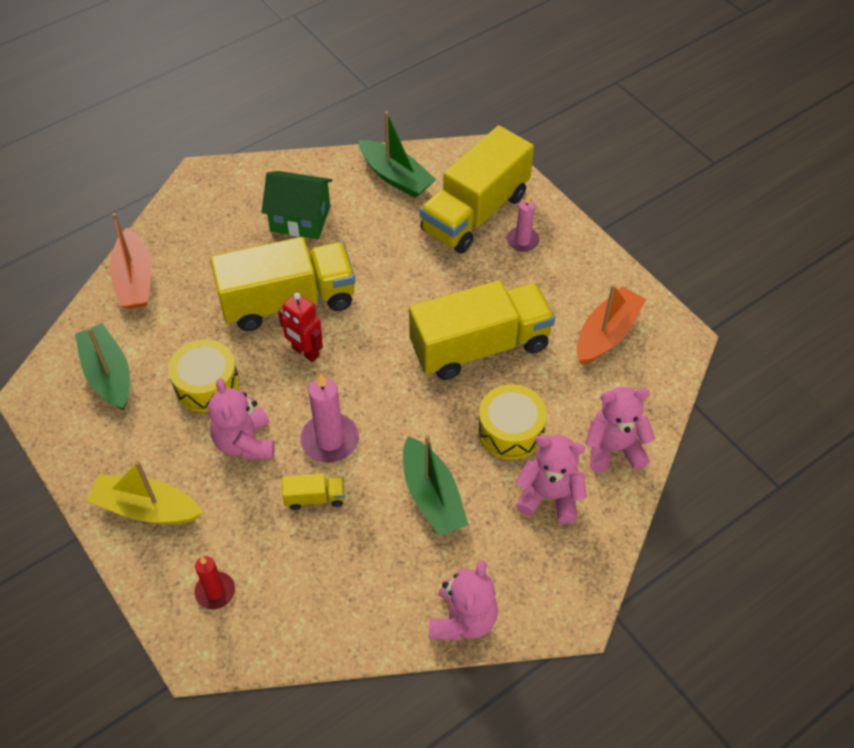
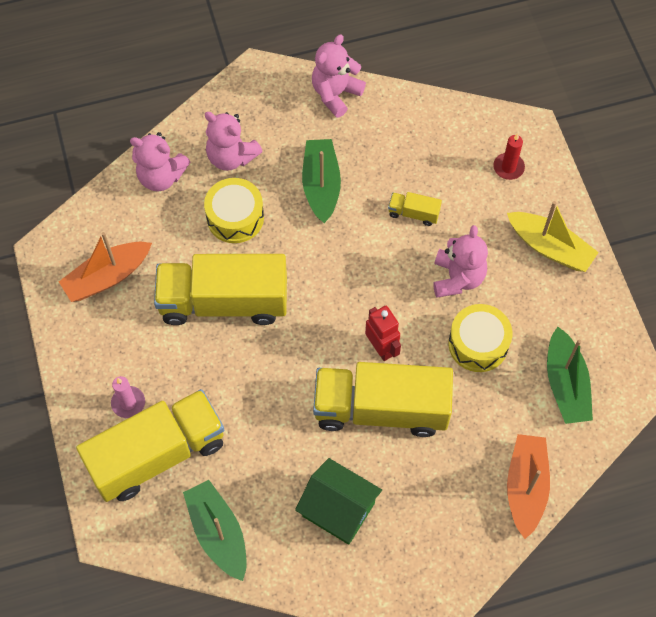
camera: 160 degrees left, 10 degrees up
pink candle [300,373,359,463] -> none

